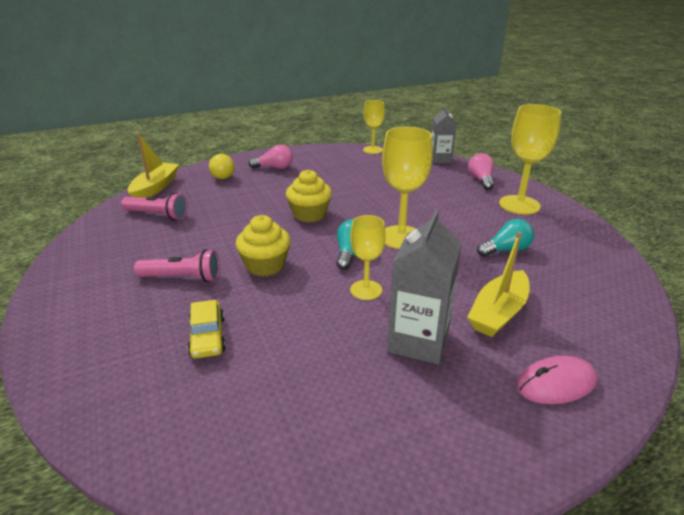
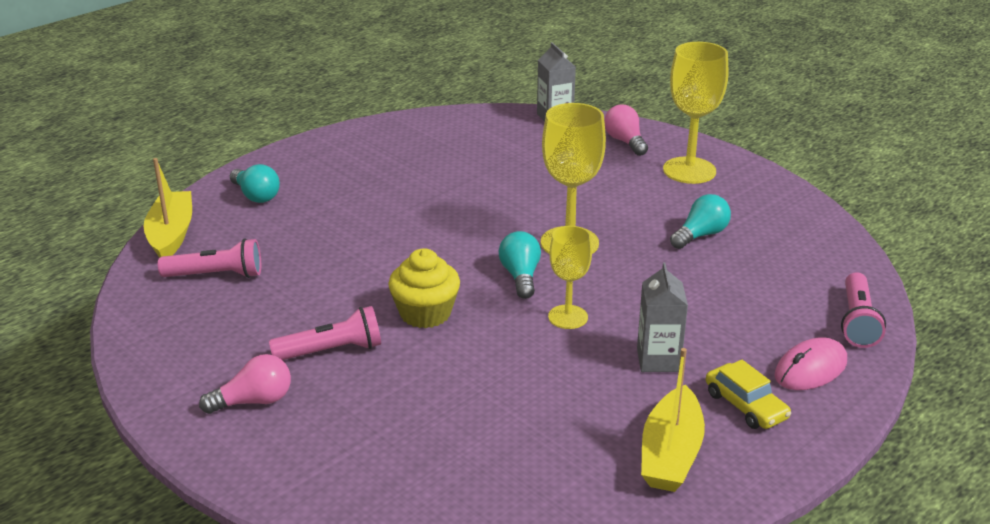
camera: 20 degrees left, 0 degrees up
yellow car [187,300,226,359] -> yellow car moved to [706,360,791,429]
yellow light bulb [209,154,235,179] -> turquoise light bulb [230,164,280,203]
pink light bulb [248,144,293,169] -> pink light bulb moved to [199,354,291,414]
yellow cupcake [286,170,332,222] -> none
yellow goblet [363,100,385,154] -> none
grey carton [387,209,462,365] -> grey carton [637,263,688,372], size x0.67
yellow boat [467,232,529,337] -> yellow boat moved to [641,348,705,492]
none -> pink flashlight [841,272,886,348]

